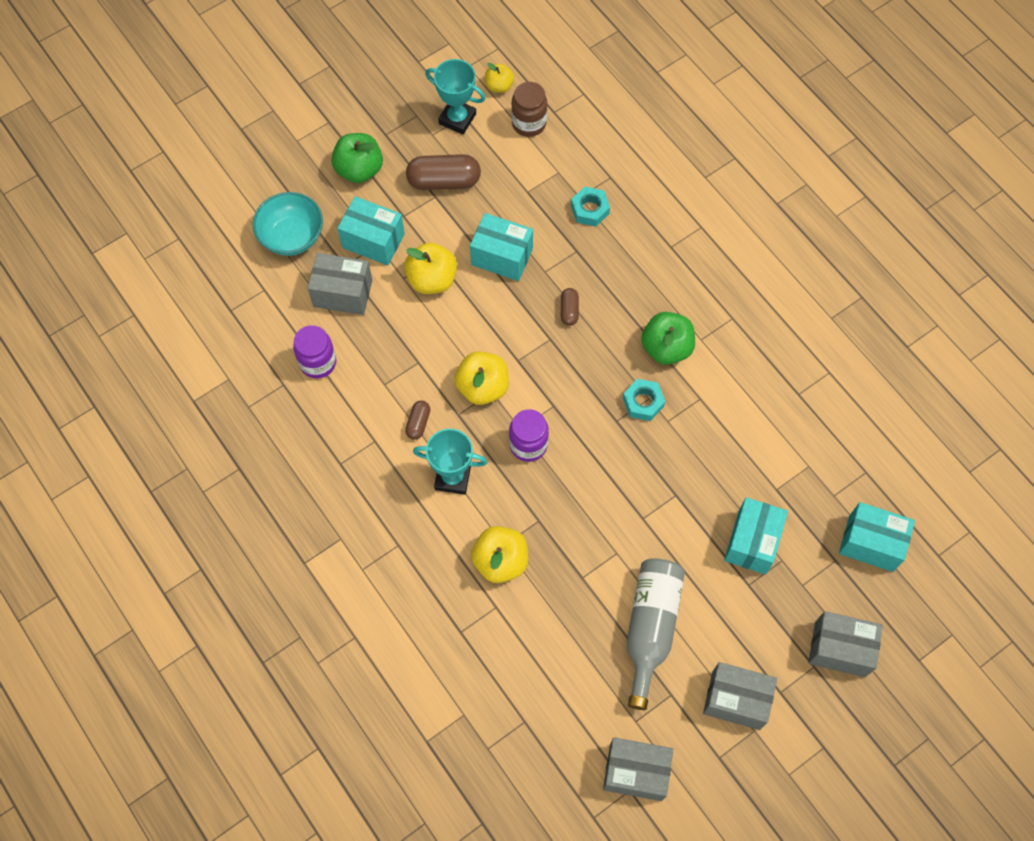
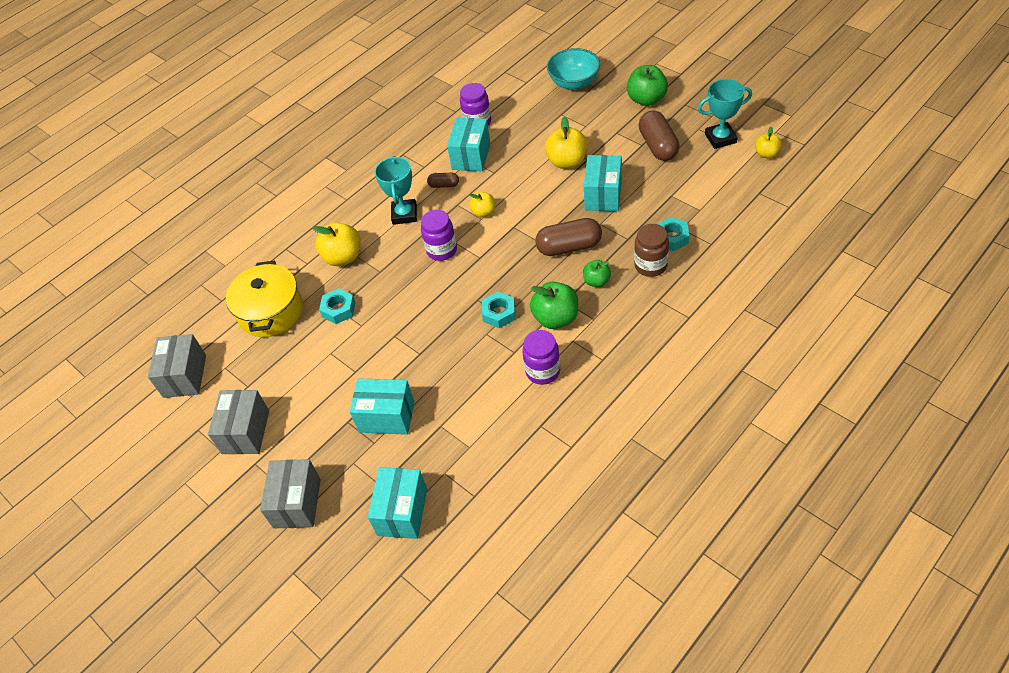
camera: 85 degrees right, 15 degrees down
grey box [308,253,372,315] -> none
turquoise box [337,196,405,266] -> turquoise box moved to [447,118,490,171]
turquoise trophy [425,59,486,135] -> turquoise trophy turned 60 degrees clockwise [698,79,752,149]
yellow apple [454,351,509,405] -> yellow apple [469,192,495,217], size x0.59
brown jar [511,82,547,137] -> brown jar moved to [634,224,669,277]
brown capsule [561,288,579,326] -> brown capsule [535,218,602,256], size x1.94
grey bottle [627,558,685,710] -> none
none -> yellow pot [226,260,303,337]
none -> turquoise nut [319,288,356,324]
none -> purple jar [522,330,560,385]
none -> green apple [583,260,611,287]

